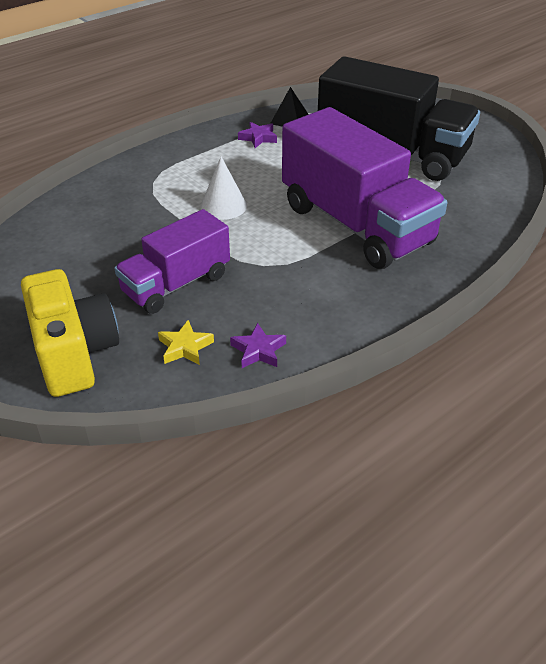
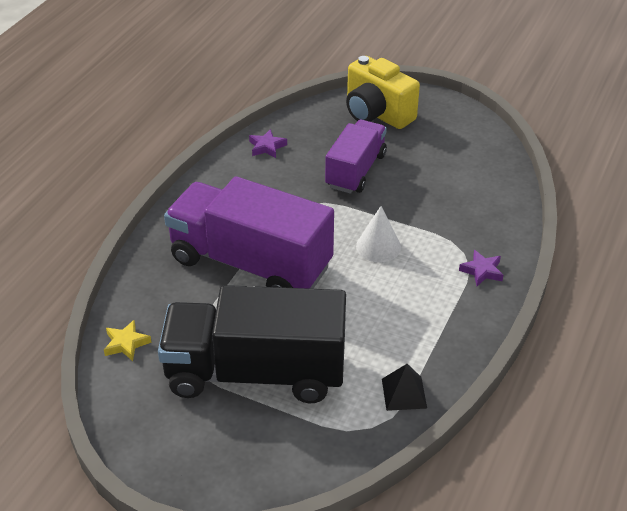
camera: 155 degrees right, 0 degrees up
yellow star [158,320,214,365] -> yellow star moved to [104,320,152,361]
purple star [238,122,277,148] -> purple star moved to [459,250,503,286]

